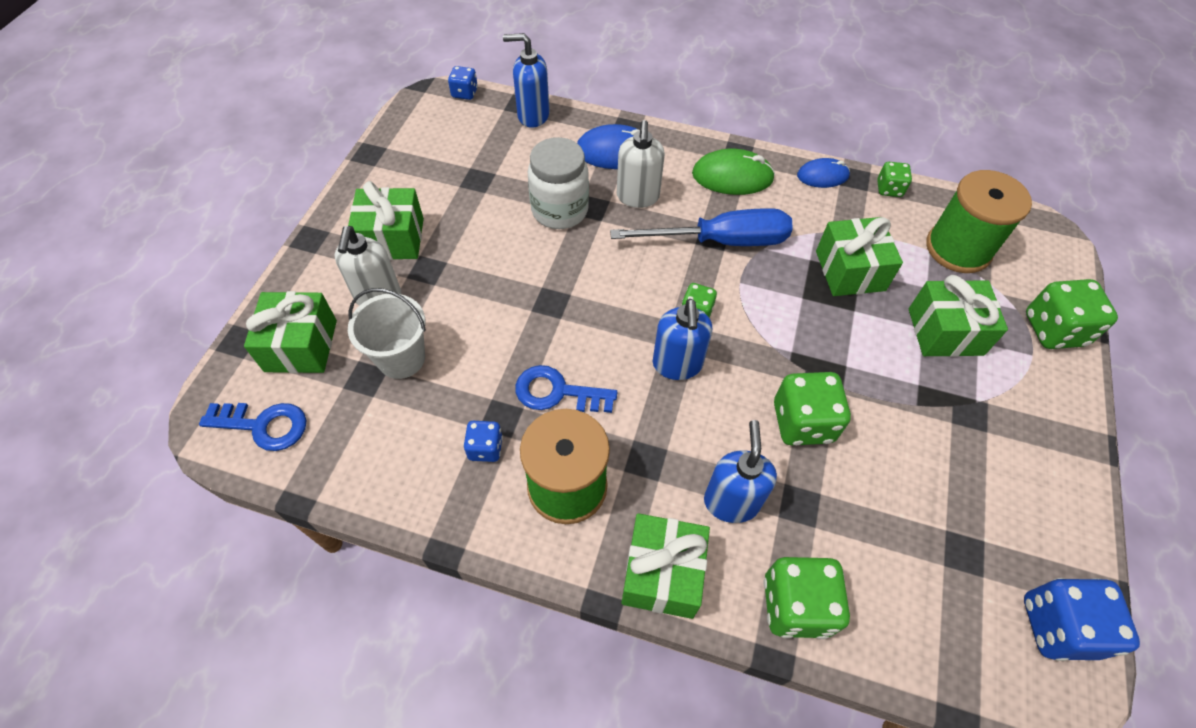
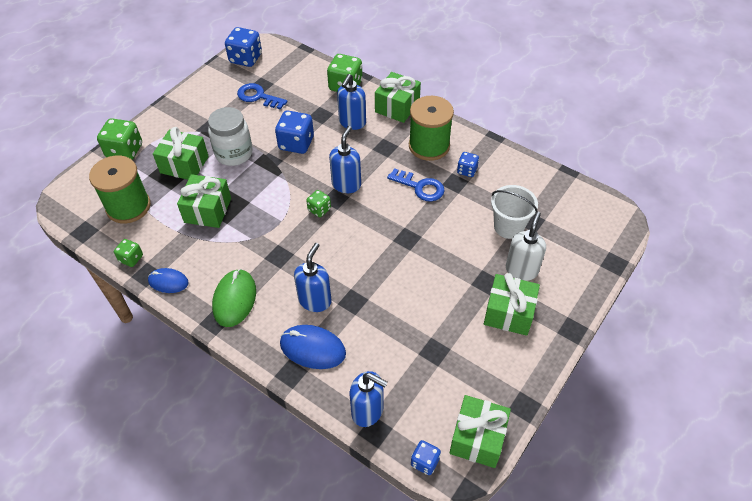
camera: 160 degrees left, 5 degrees down
blue key [199,403,307,451] -> blue key moved to [237,83,288,110]
green gift [244,291,337,373] -> green gift moved to [450,395,511,468]
white jar [528,137,589,229] -> white jar moved to [208,107,253,166]
blue screwdriver [610,208,793,246] -> none
white soap dispenser [617,120,665,208] -> blue soap dispenser [294,243,331,312]
green mouse [692,149,775,195] -> green mouse turned 75 degrees clockwise [212,269,256,327]
green dice [774,372,851,446] -> blue dice [275,111,314,154]

